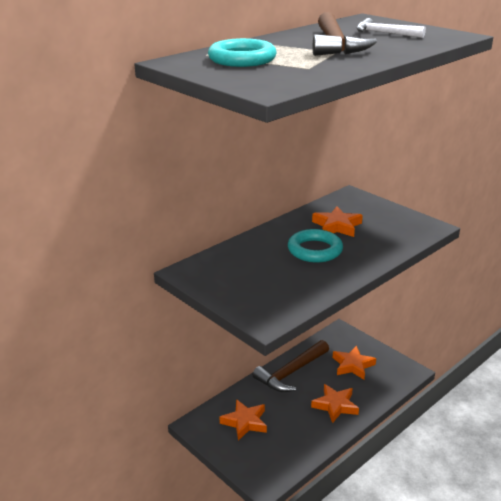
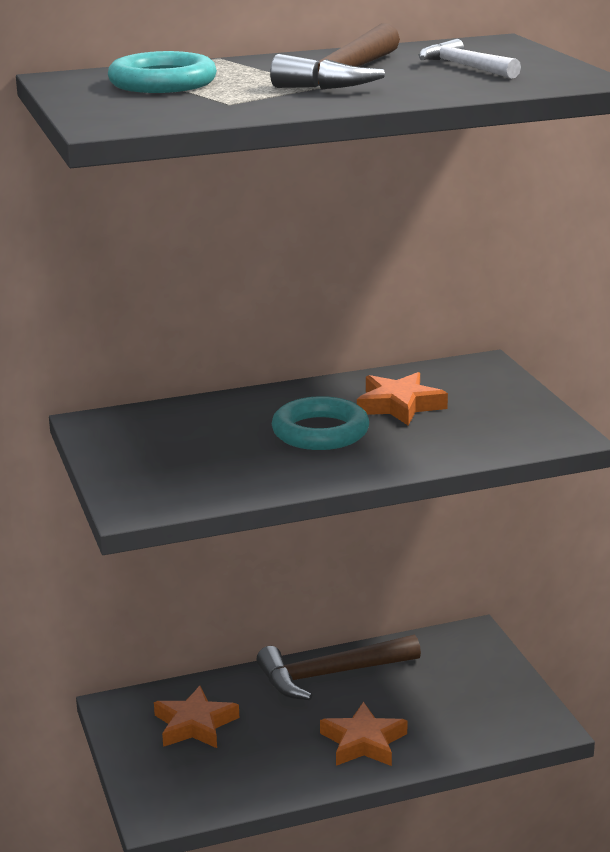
camera: 25 degrees right, 5 degrees down
orange star [333,345,376,379] -> none

